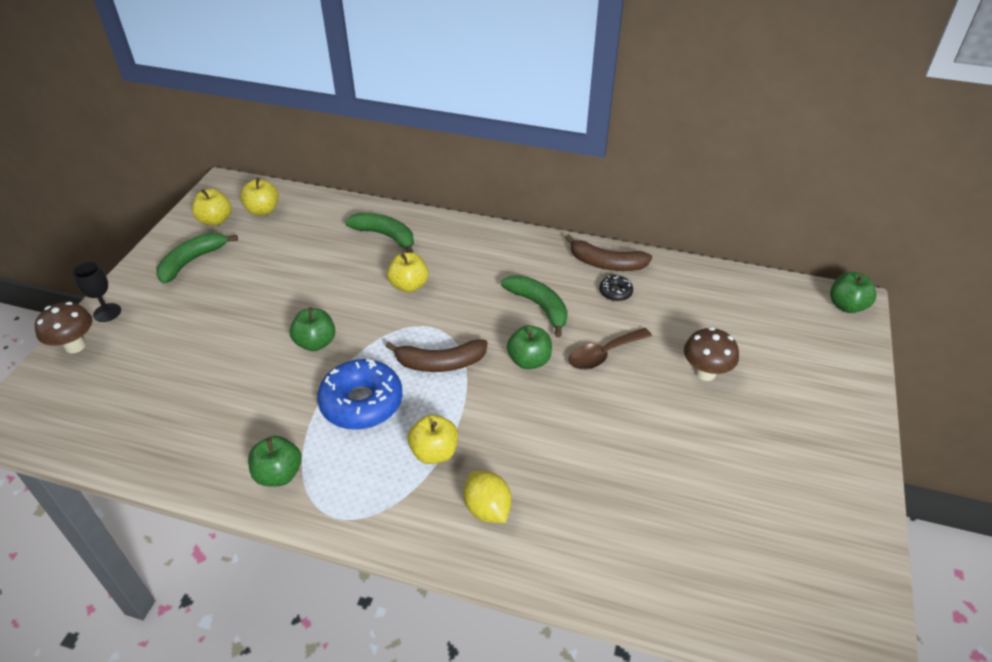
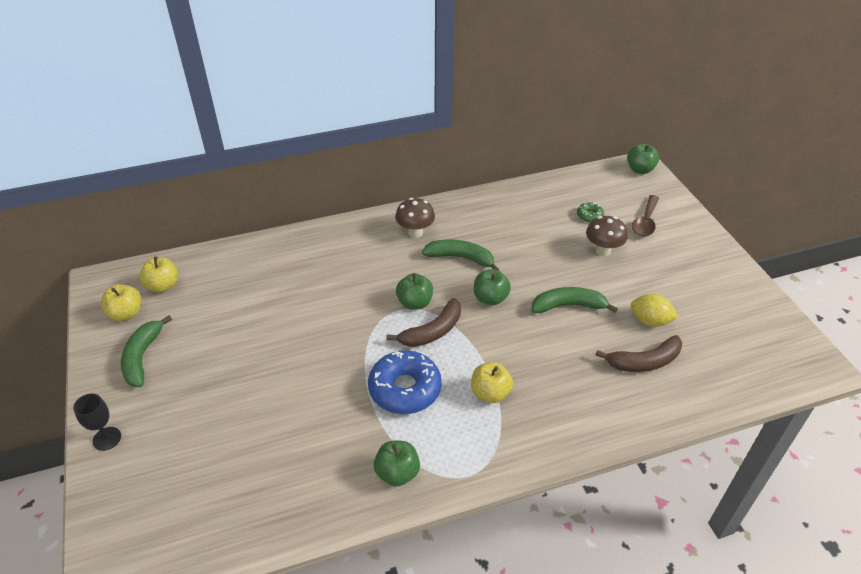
camera: 35 degrees left, 0 degrees up
brown mushroom [35,302,92,354] -> brown mushroom moved to [395,198,435,238]
green apple [290,307,335,351] -> green apple moved to [396,273,433,310]
green banana [345,213,414,253] -> green banana moved to [532,287,618,313]
yellow apple [387,252,429,292] -> none
yellow lemon [464,471,512,523] -> yellow lemon moved to [631,294,679,327]
brown banana [565,234,652,271] -> brown banana moved to [595,335,682,372]
brown spoon [568,328,652,370] -> brown spoon moved to [632,195,659,237]
black donut [599,275,633,301] -> none
none -> green donut [577,202,604,223]

